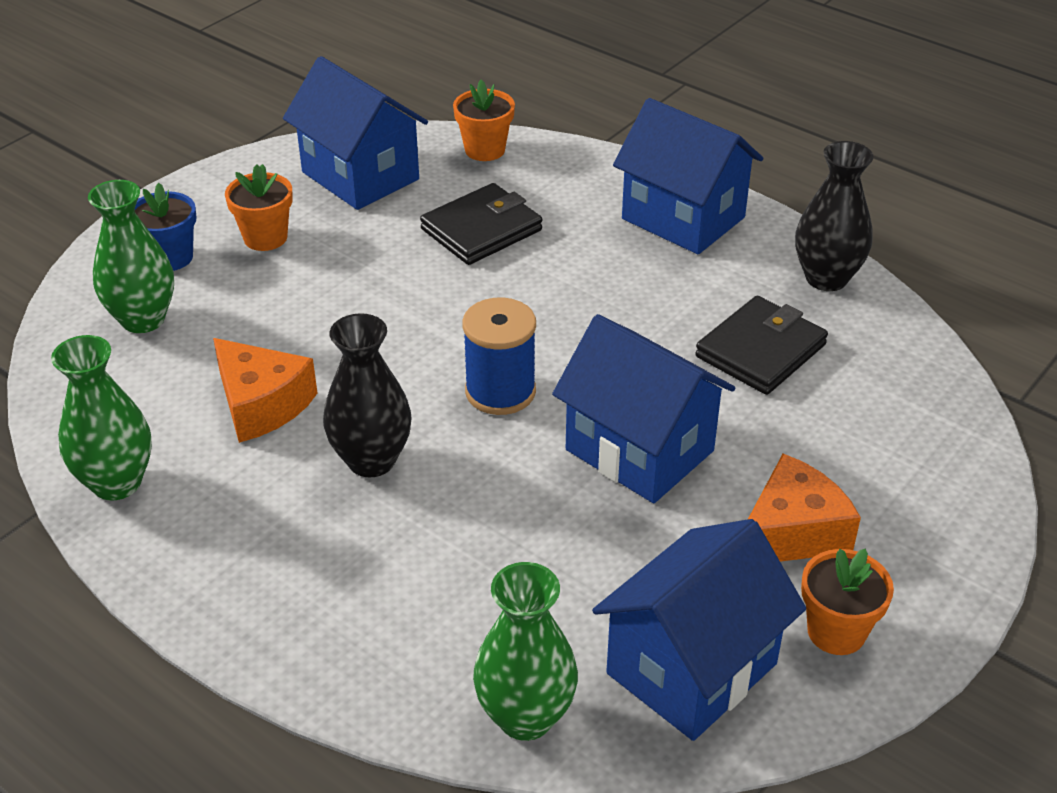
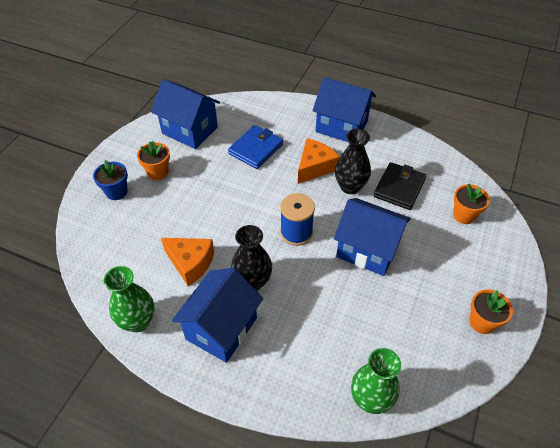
camera: 15 degrees left, 10 degrees up
green vase [88,180,174,333] -> none
black wallet [420,183,542,265] -> blue wallet [228,125,283,169]
orange flower pot [453,80,515,161] -> orange flower pot moved to [453,183,490,224]
blue house [592,519,806,741] -> blue house moved to [172,268,263,363]
orange cheese [748,454,861,562] -> orange cheese moved to [298,138,340,184]
black vase [795,141,874,291] -> black vase moved to [335,129,371,194]

